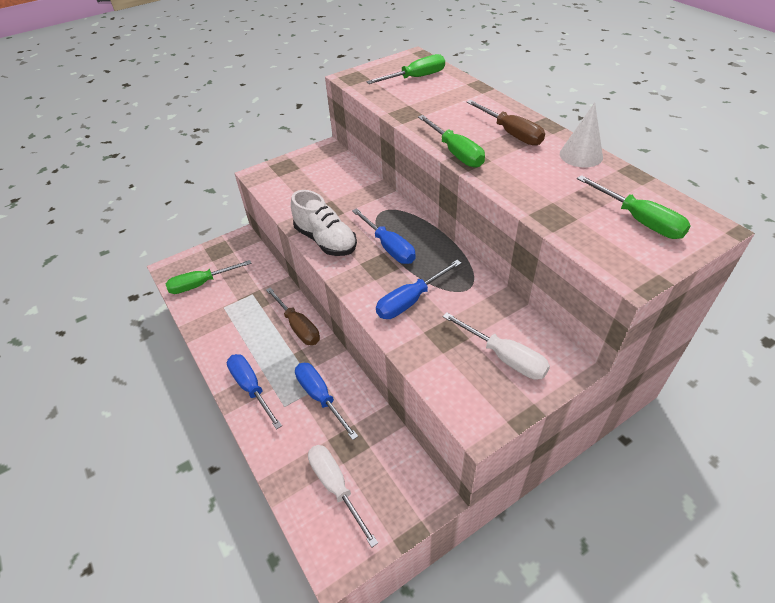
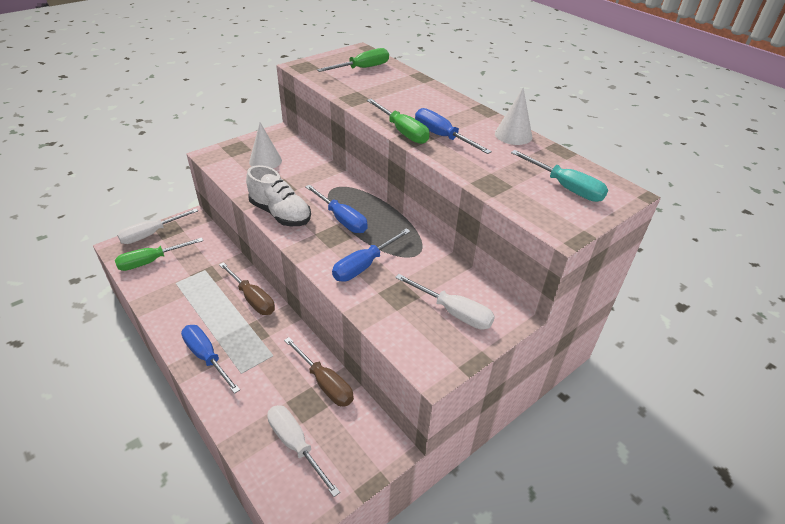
camera: 10 degrees left, 5 degrees down
blue screwdriver [295,363,358,440] -> blue screwdriver moved to [415,108,492,154]
brown screwdriver [467,100,545,146] -> brown screwdriver moved to [284,337,354,407]
green screwdriver [577,175,691,239] -> turquoise screwdriver [511,150,608,202]
none -> white screwdriver [117,209,198,244]
none -> white cone [249,123,282,168]

